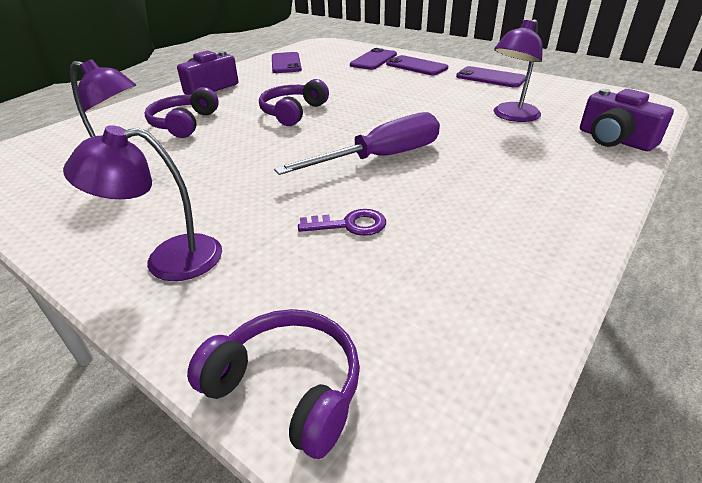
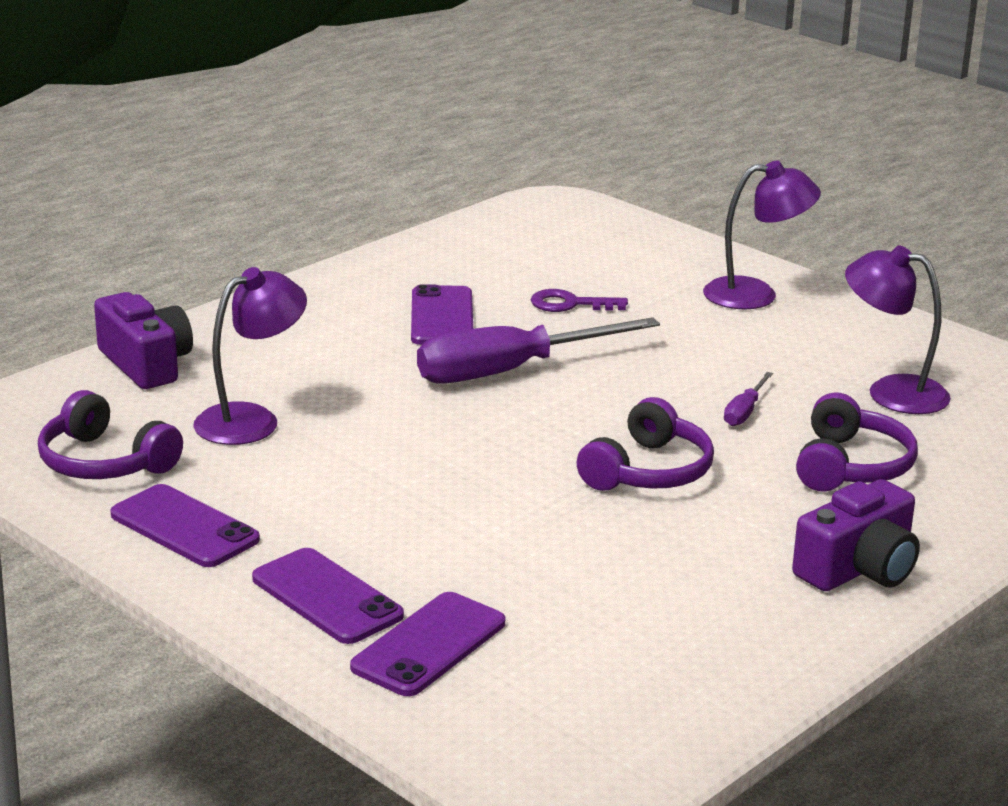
camera: 175 degrees left, 10 degrees down
purple headphones [187,309,360,459] -> purple headphones moved to [38,390,183,479]
purple phone [272,52,302,73] -> purple phone moved to [411,284,473,345]
none -> purple screwdriver [724,372,773,426]

